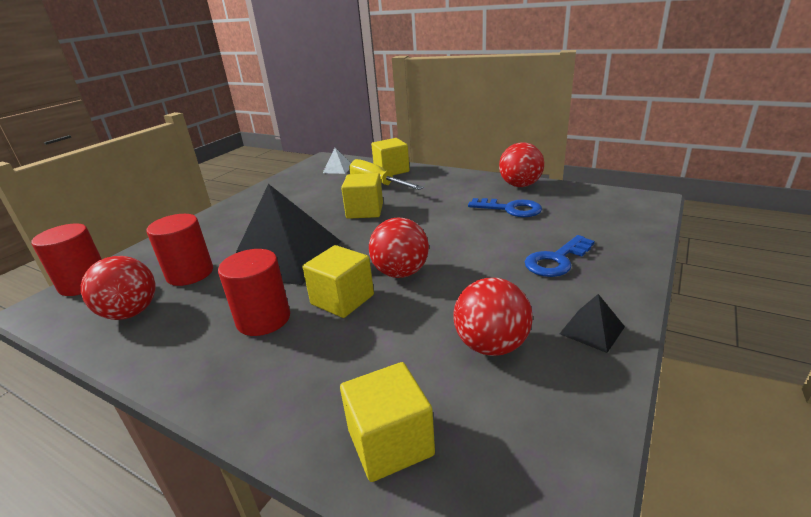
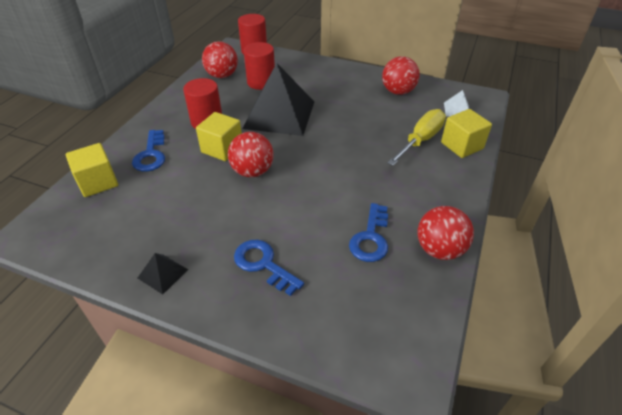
camera: 80 degrees right, 15 degrees up
yellow cube [341,173,383,219] -> none
red ball [453,278,533,356] -> red ball moved to [382,56,420,95]
none -> blue key [132,130,165,172]

